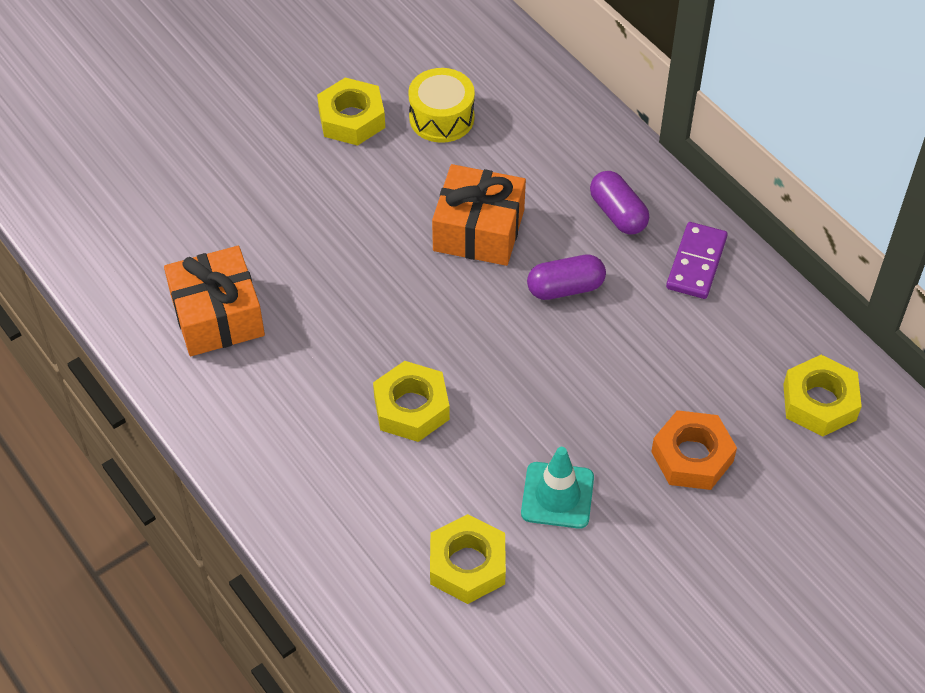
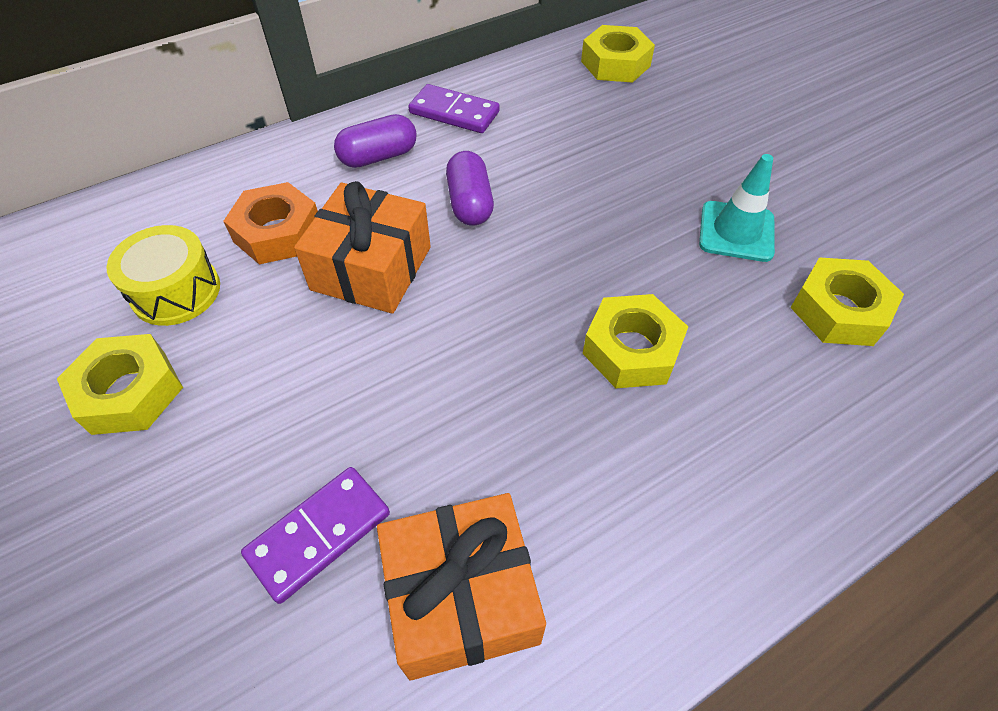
camera: 85 degrees left, 0 degrees up
orange nut [651,410,737,490] -> orange nut moved to [223,182,318,264]
none -> purple domino [241,467,390,604]

